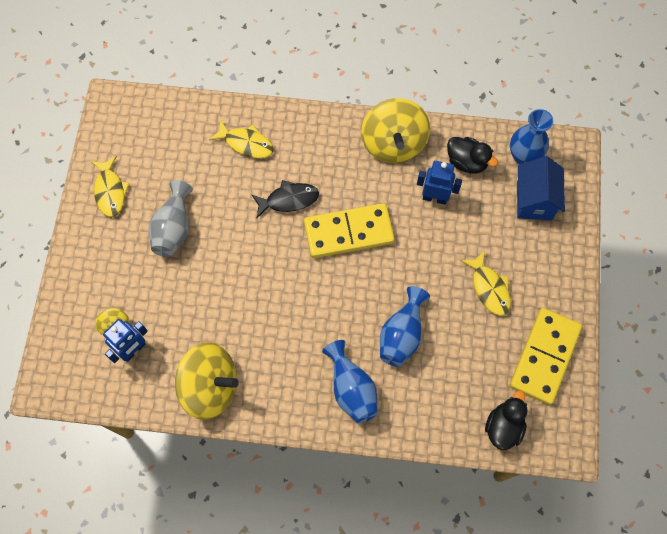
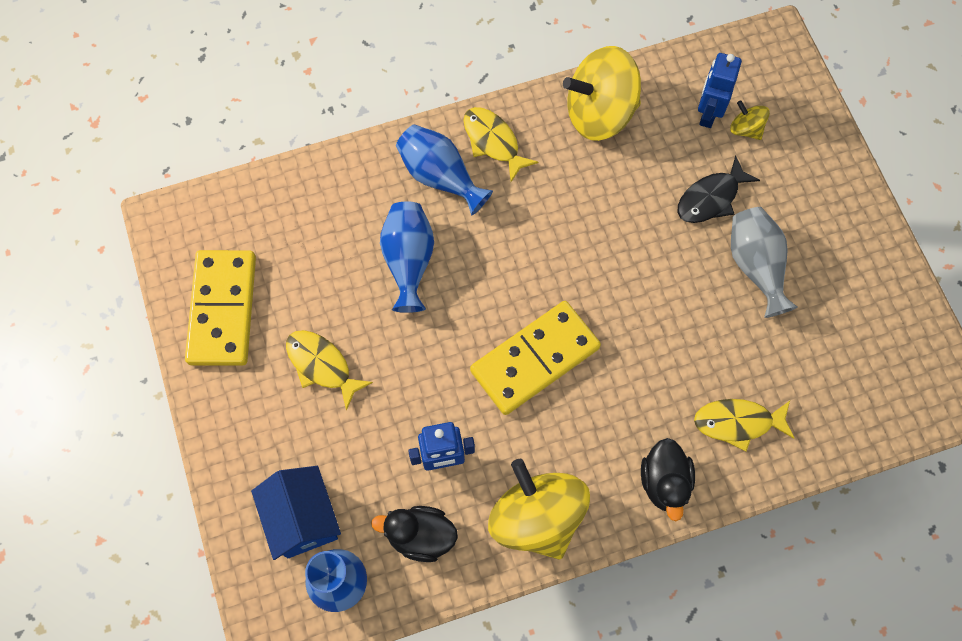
camera: 155 degrees right, 0 degrees up
yellow fish [91,156,130,217] -> yellow fish moved to [463,107,538,182]
black fish [251,180,319,218] -> black fish moved to [678,156,760,223]
black duck [485,391,528,450] -> black duck moved to [641,438,695,521]

